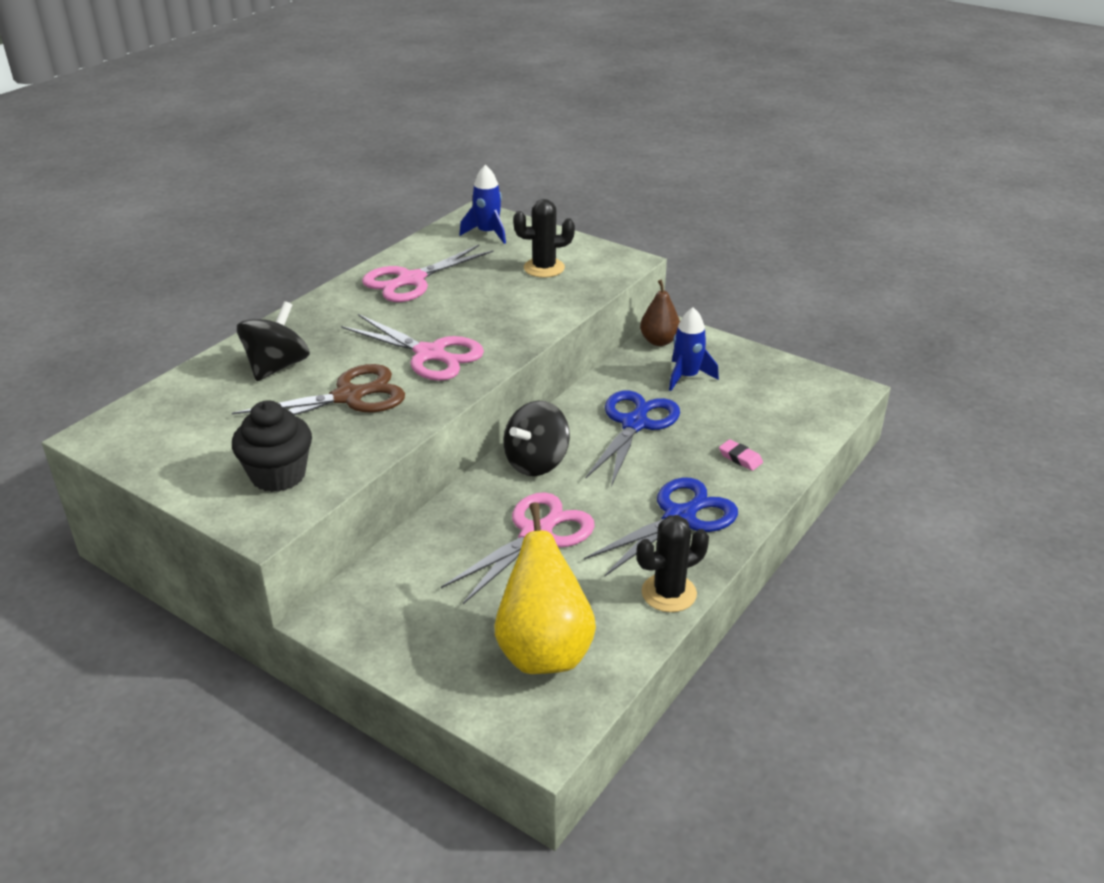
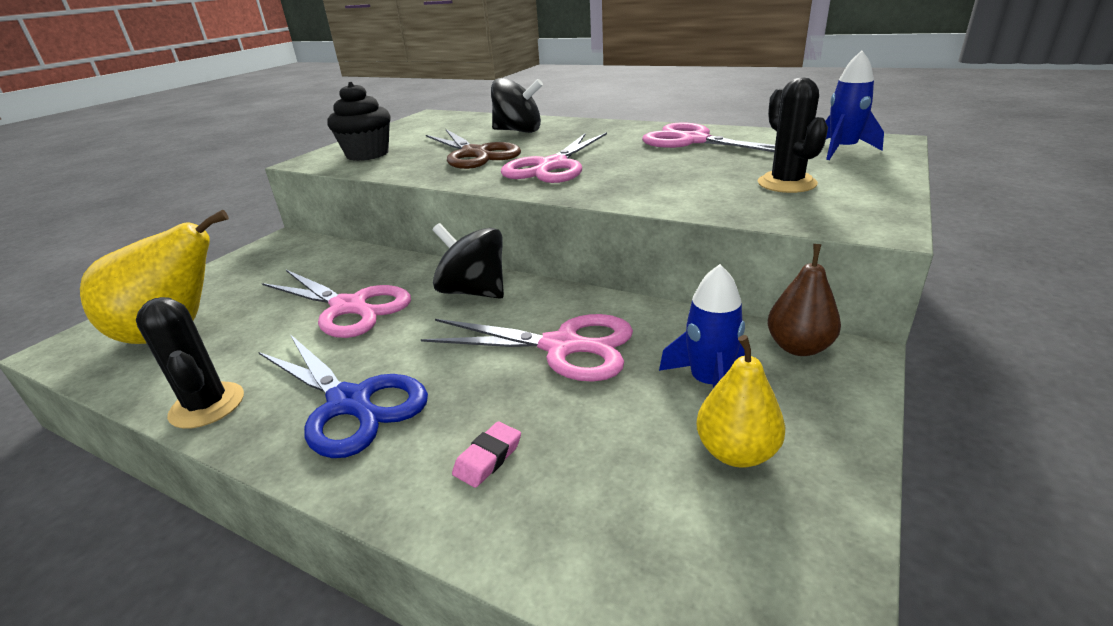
camera: 85 degrees right, 5 degrees down
blue scissors [585,390,680,486] -> pink scissors [421,314,633,382]
none -> yellow pear [696,335,785,468]

